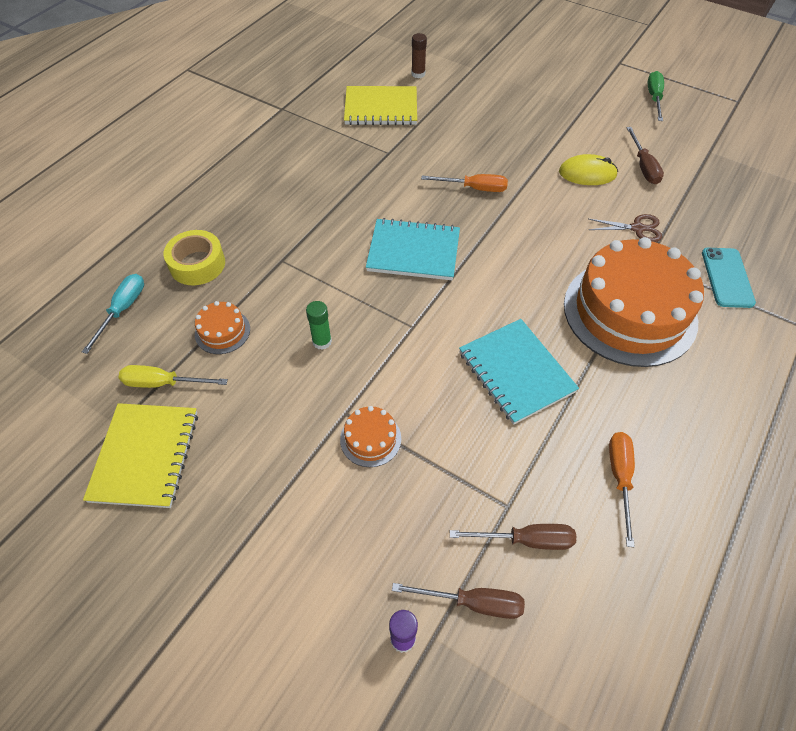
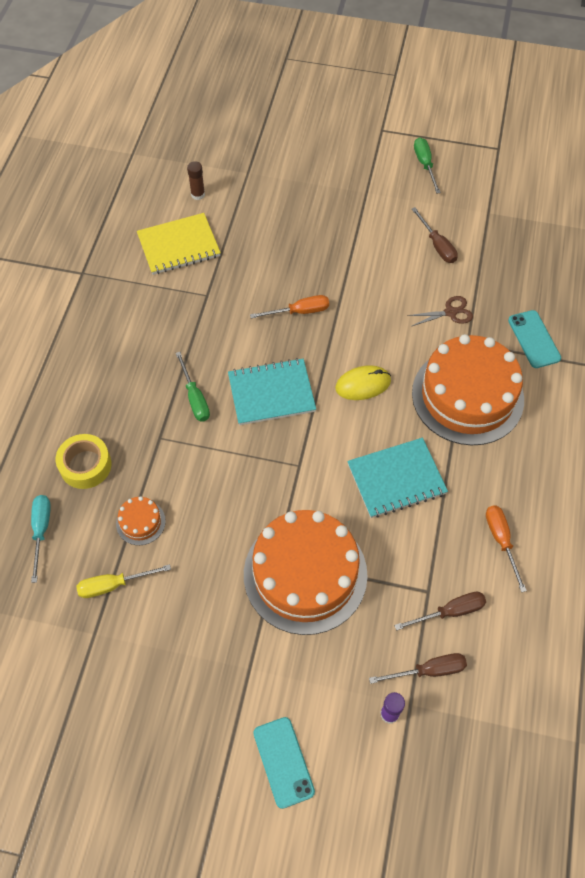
camera: 20 degrees left, 5 degrees up
yellow notebook [83,403,198,508] -> none
green glue stick [306,301,332,350] -> none
orange cake [340,406,401,467] -> orange cake [244,510,368,635], size x2.44
turquoise notebook [459,319,579,425] -> turquoise notebook turned 60 degrees counterclockwise [347,438,448,518]
yellow mouse [559,154,618,185] -> yellow mouse moved to [335,365,391,400]
none -> green screwdriver [176,352,210,422]
none -> turquoise phone [253,717,315,809]

